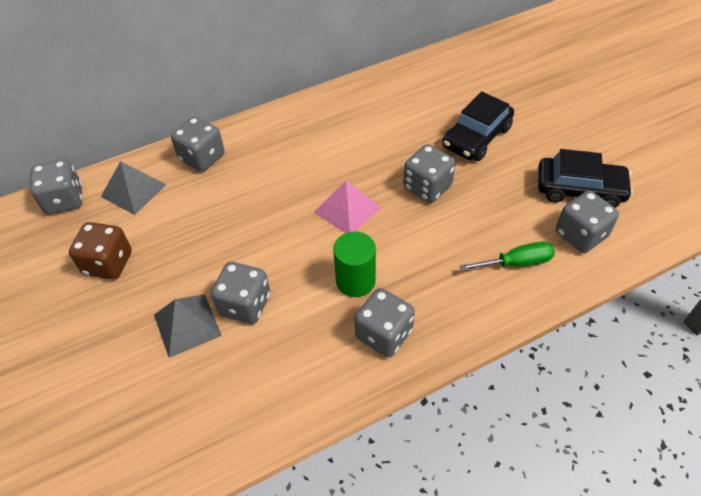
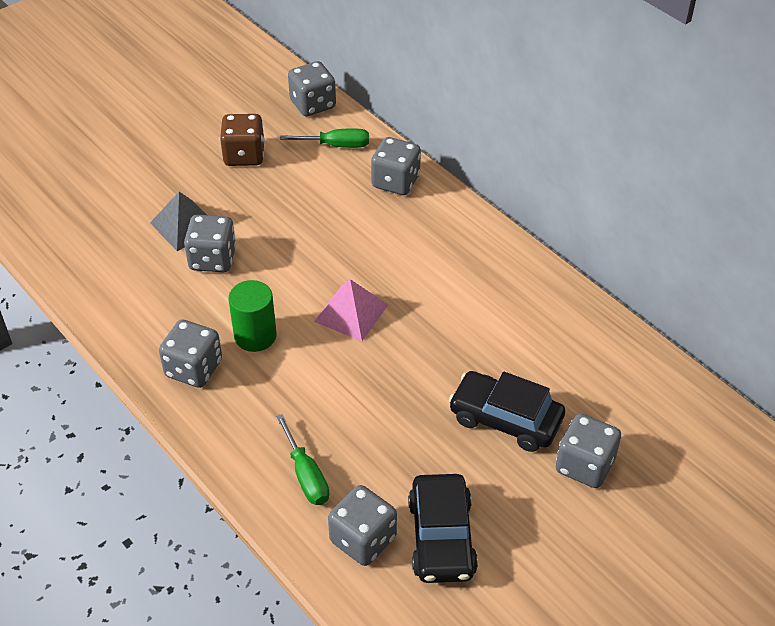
camera: 75 degrees right, 5 degrees down
grey pyramid [101,161,167,215] -> green screwdriver [280,129,369,148]
grey dice [403,144,456,203] -> grey dice moved to [556,413,621,488]

